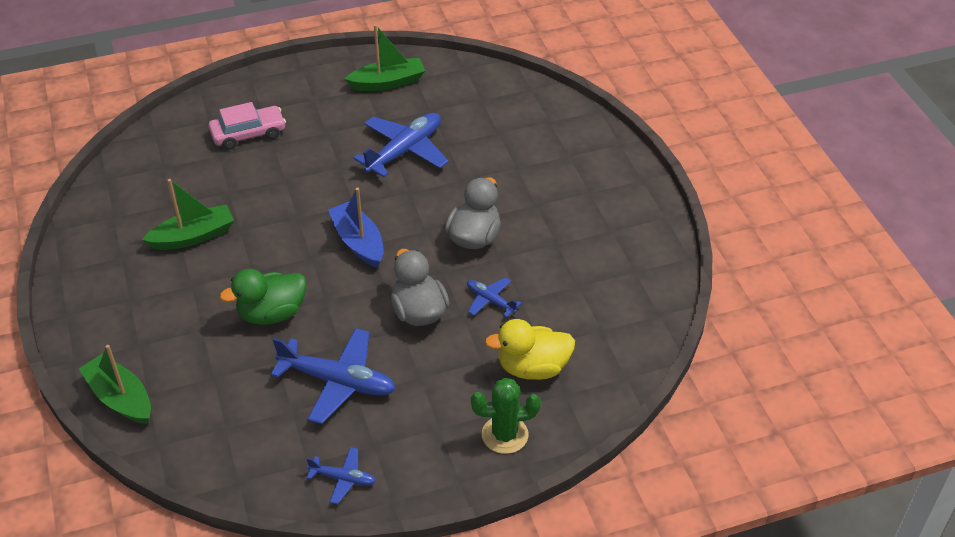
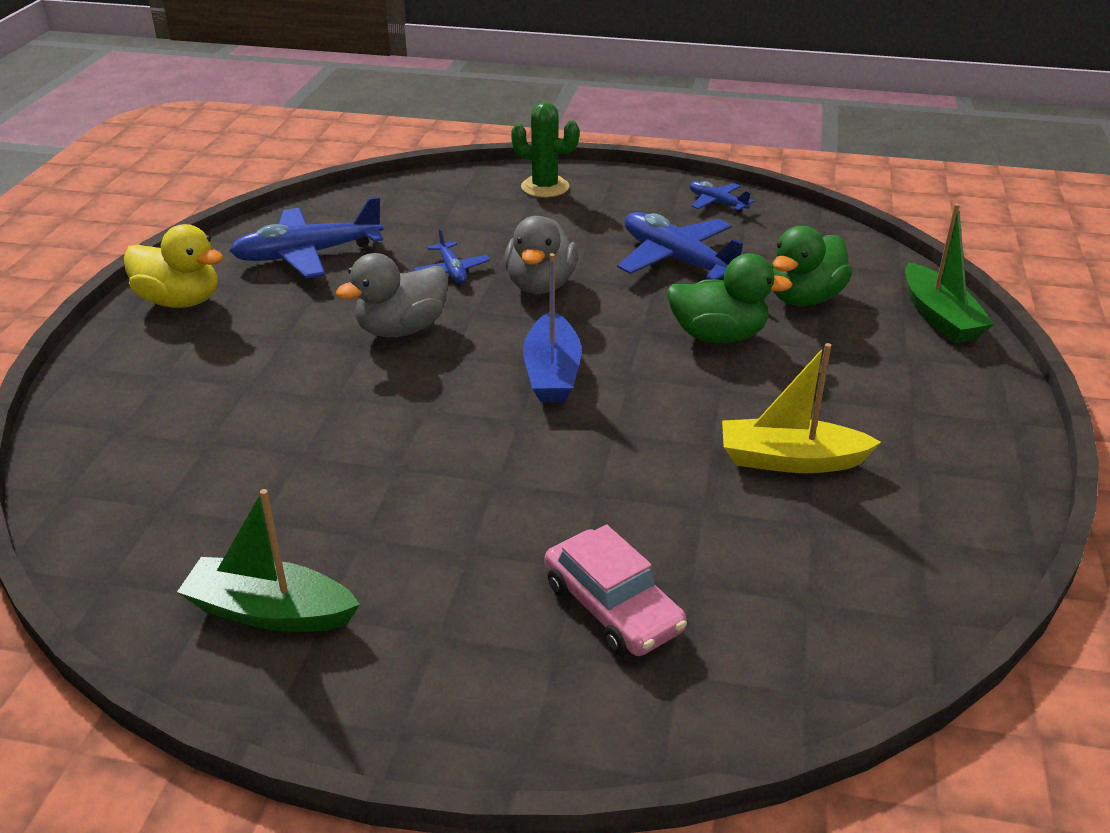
camera: 150 degrees left, 10 degrees down
green boat [142,179,234,250] -> yellow boat [722,343,881,473]
pink car [209,102,286,150] -> pink car turned 135 degrees counterclockwise [545,524,687,656]
blue plane [353,113,449,177] -> blue plane moved to [229,197,384,279]
yellow duck [485,319,575,380] -> yellow duck moved to [124,224,223,308]
none -> green duck [771,226,852,306]

